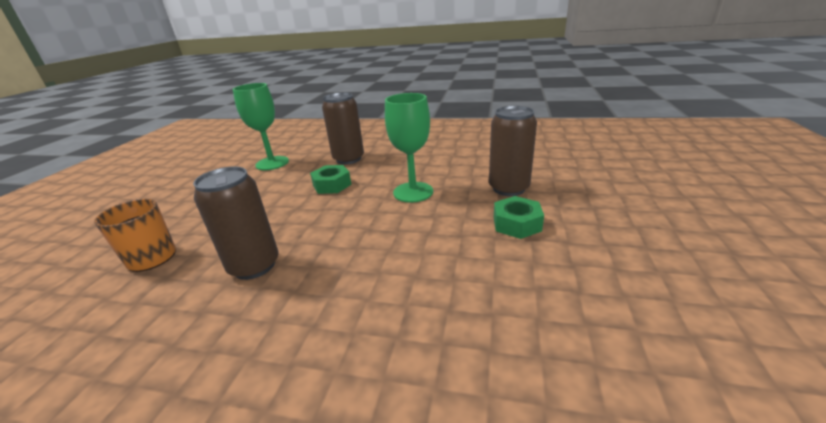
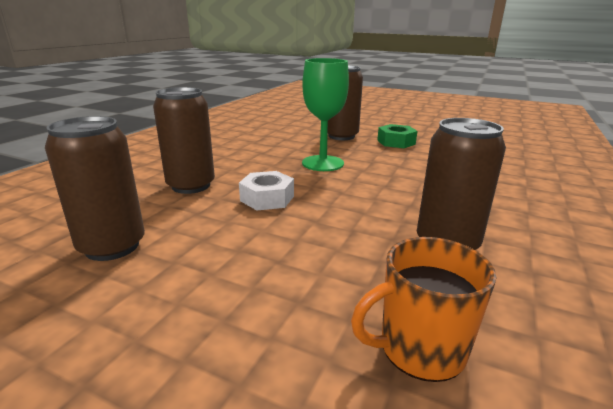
camera: 80 degrees left, 5 degrees down
green goblet [233,83,289,170] -> brown can [45,116,145,261]
green nut [310,165,351,194] -> white nut [239,171,294,210]

